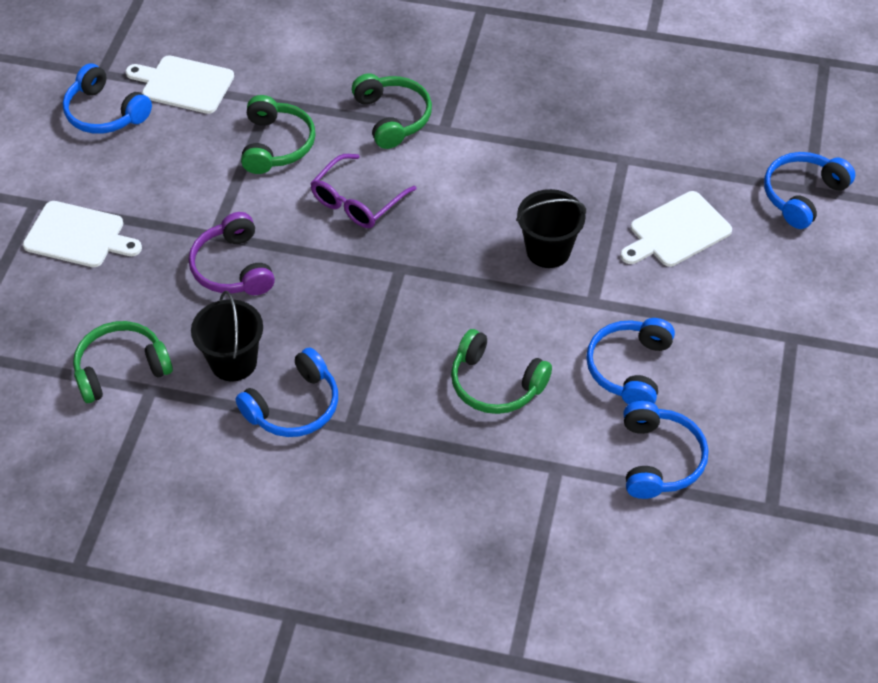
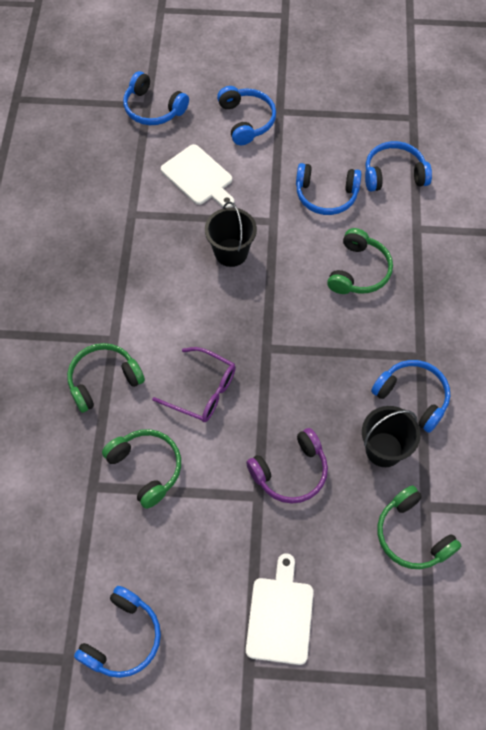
camera: 100 degrees left, 10 degrees up
white cutting board [126,55,234,114] -> none
green headphones [241,95,316,174] -> green headphones turned 60 degrees clockwise [102,429,181,509]
none -> blue headphones [217,86,276,145]

